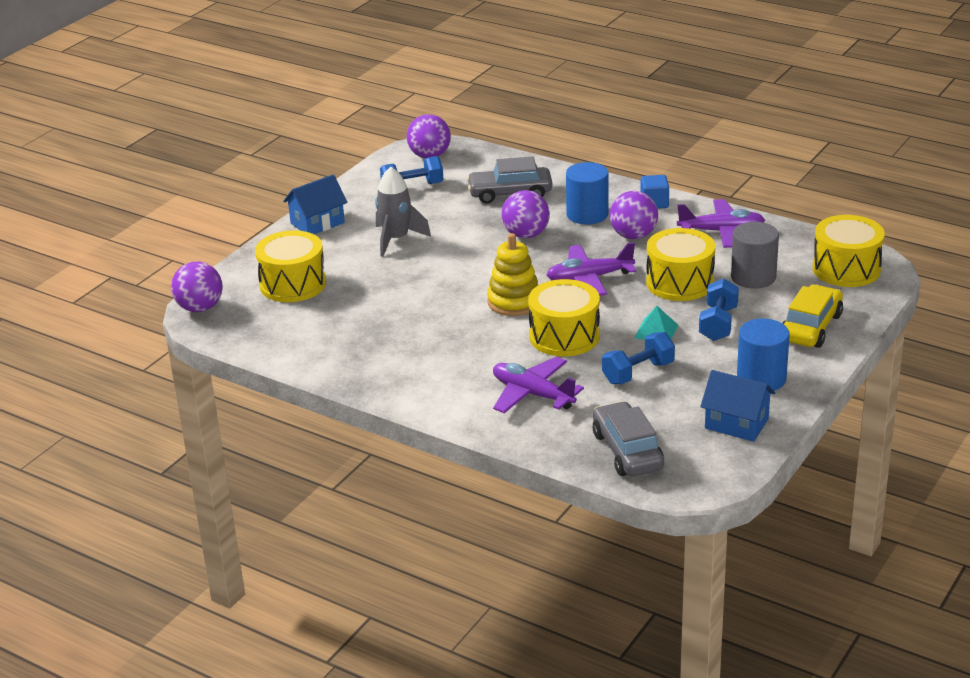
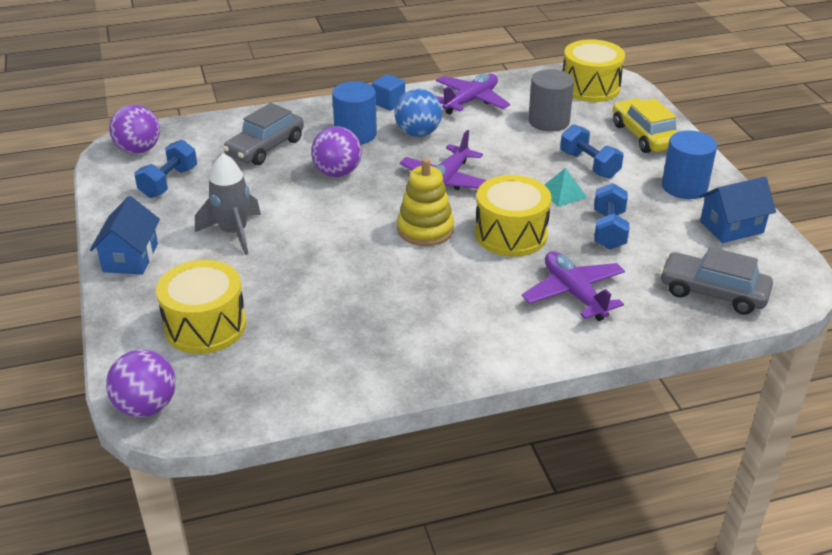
camera: 50 degrees left, 5 degrees up
purple plane [493,357,584,413] -> purple plane turned 75 degrees clockwise [522,251,625,321]
purple ball [610,191,658,239] -> blue ball [395,89,442,137]
yellow drum [646,228,715,301] -> none

